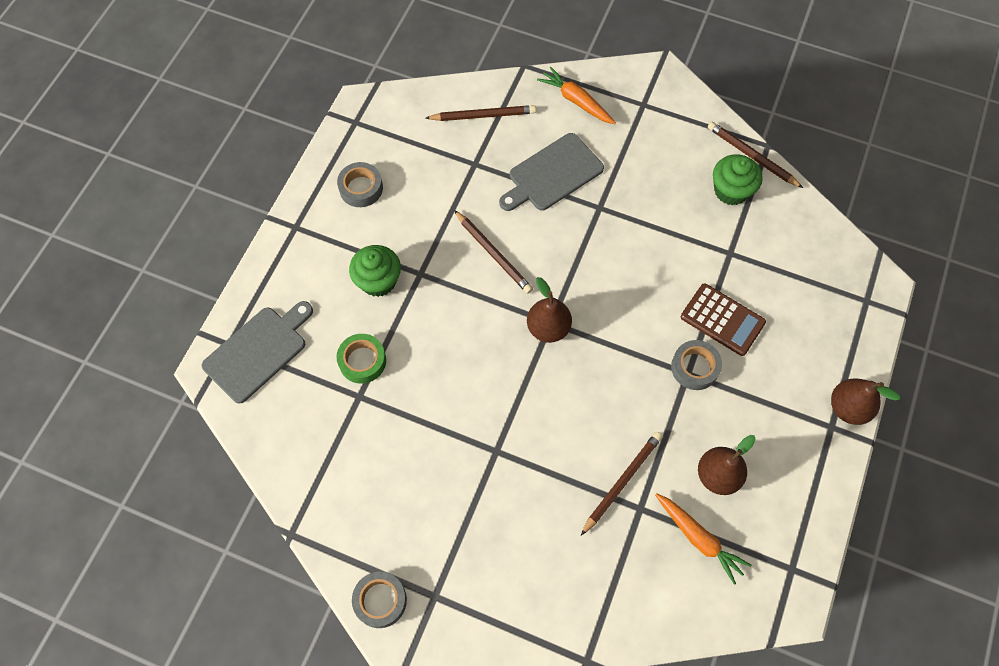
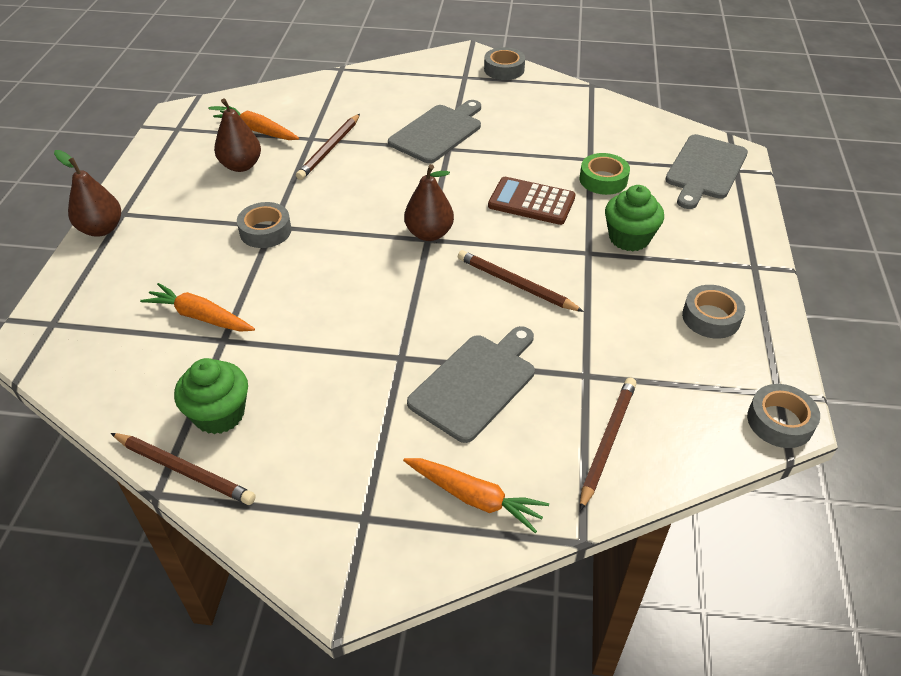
camera: 165 degrees right, 20 degrees down
brown pencil [426,105,536,121] -> brown pencil turned 135 degrees clockwise [580,378,637,511]
brown calculator [681,283,766,356] -> brown calculator moved to [488,177,575,225]
none -> orange carrot [140,283,255,332]
none -> grey cutting board [388,100,481,163]
none -> grey tape [747,384,820,448]

